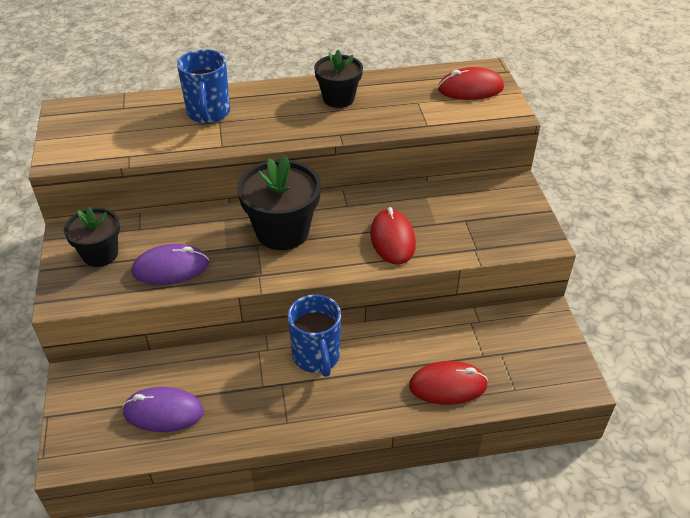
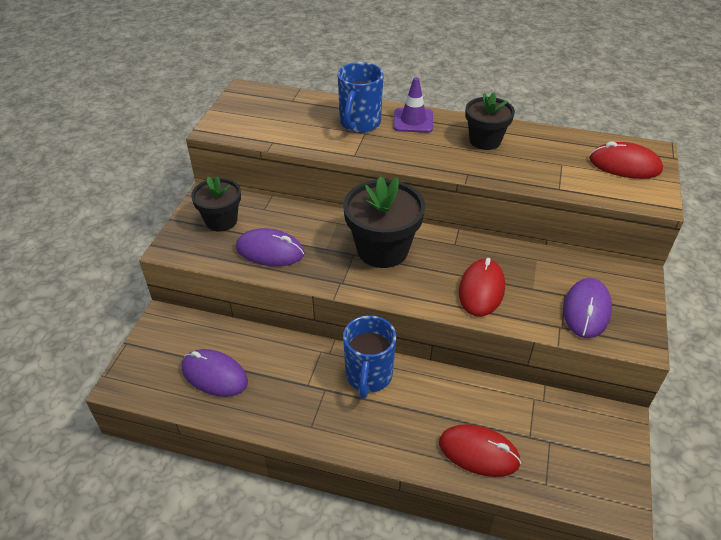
camera: 25 degrees right, 0 degrees up
none -> purple traffic cone [394,77,433,133]
none -> purple mouse [563,278,612,338]

